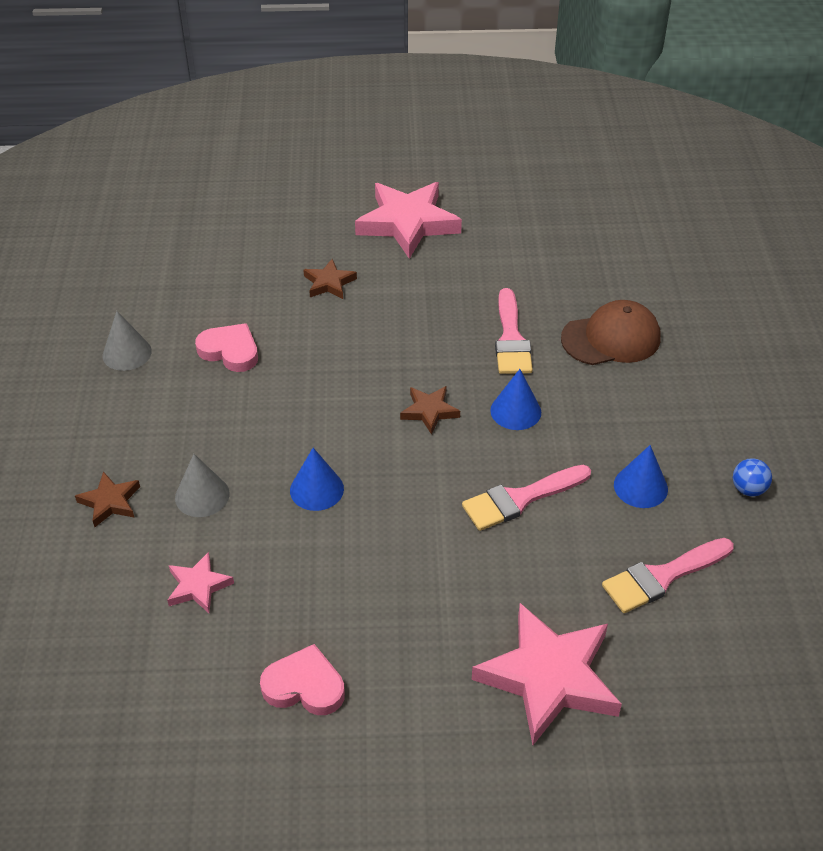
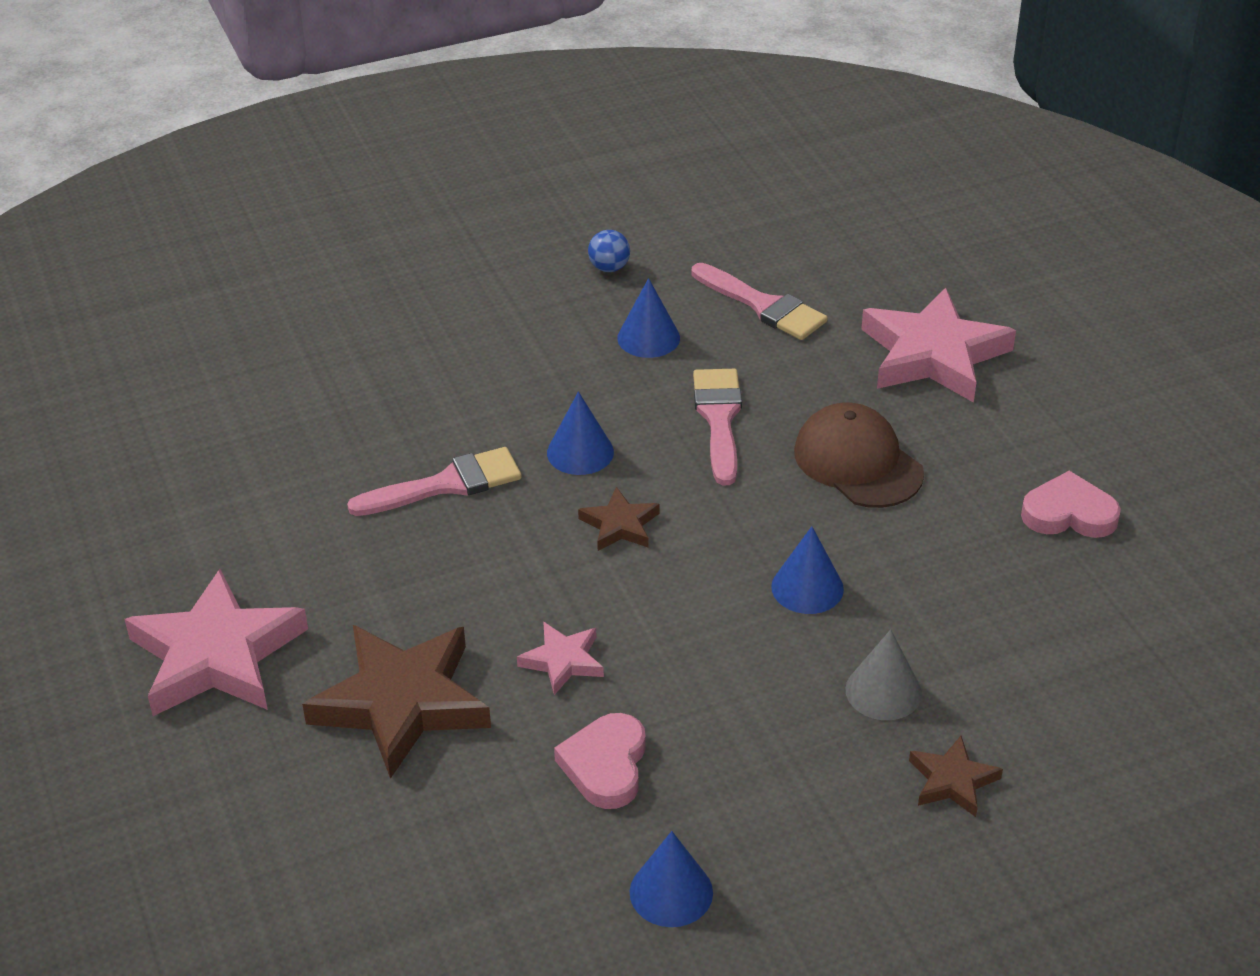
camera: 110 degrees left, 5 degrees down
grey cone [103,311,152,371] -> blue cone [630,831,713,927]
pink star [167,552,234,613] -> pink star moved to [517,622,604,695]
pink heart [260,644,345,715] -> pink heart turned 105 degrees clockwise [1021,471,1121,538]
brown star [303,259,357,299] -> brown star [302,625,491,779], size x2.06
pink brush [462,465,591,531] -> pink brush turned 135 degrees counterclockwise [693,369,742,485]
brown cap [561,300,661,365] -> brown cap moved to [794,403,924,508]

